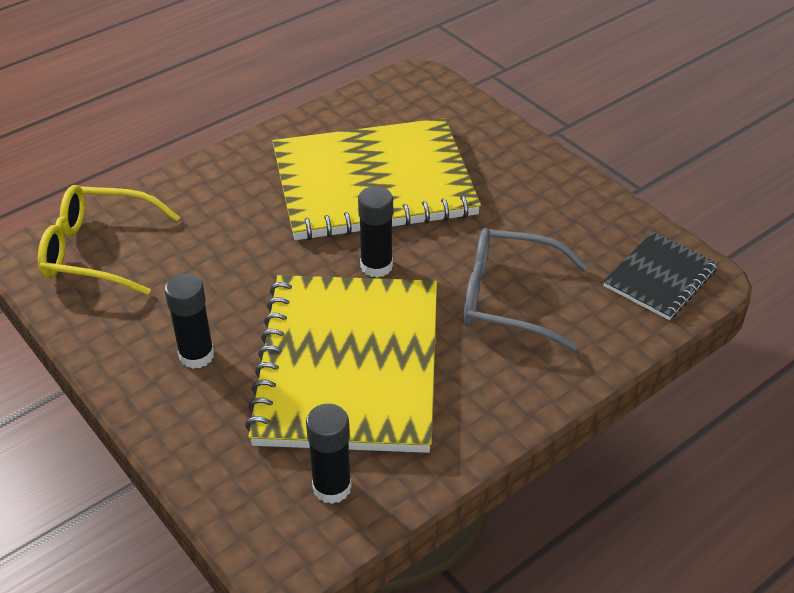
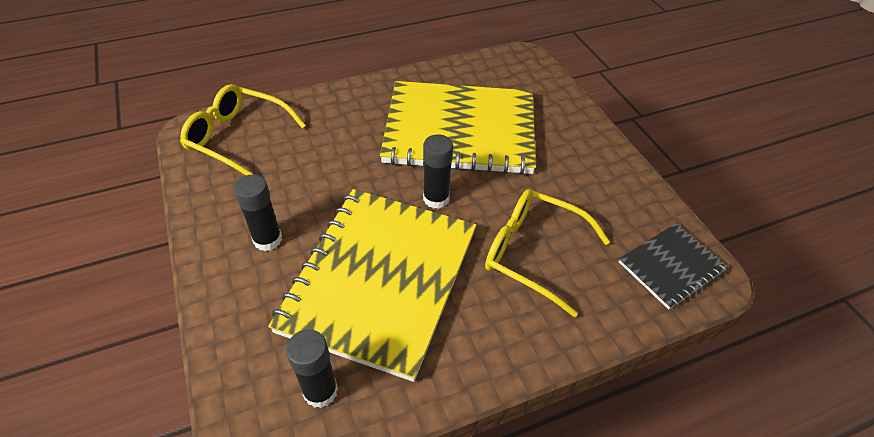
camera: 15 degrees right, 5 degrees up
grey glasses [463,228,588,351] -> yellow glasses [485,189,610,317]

